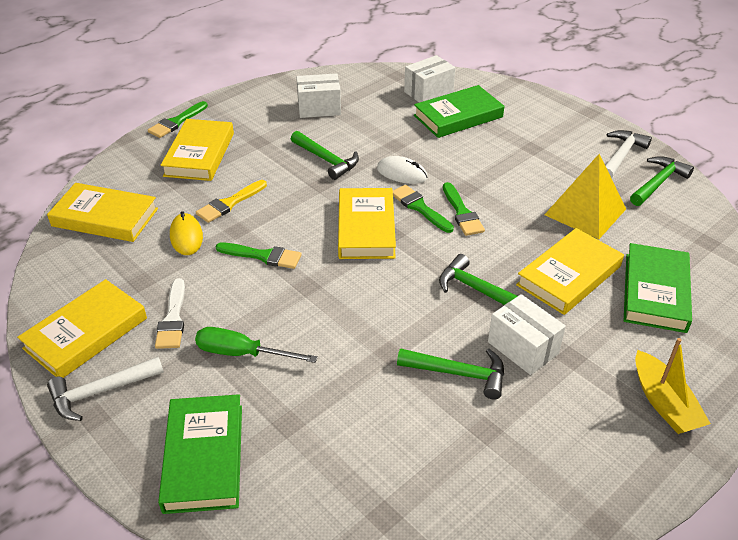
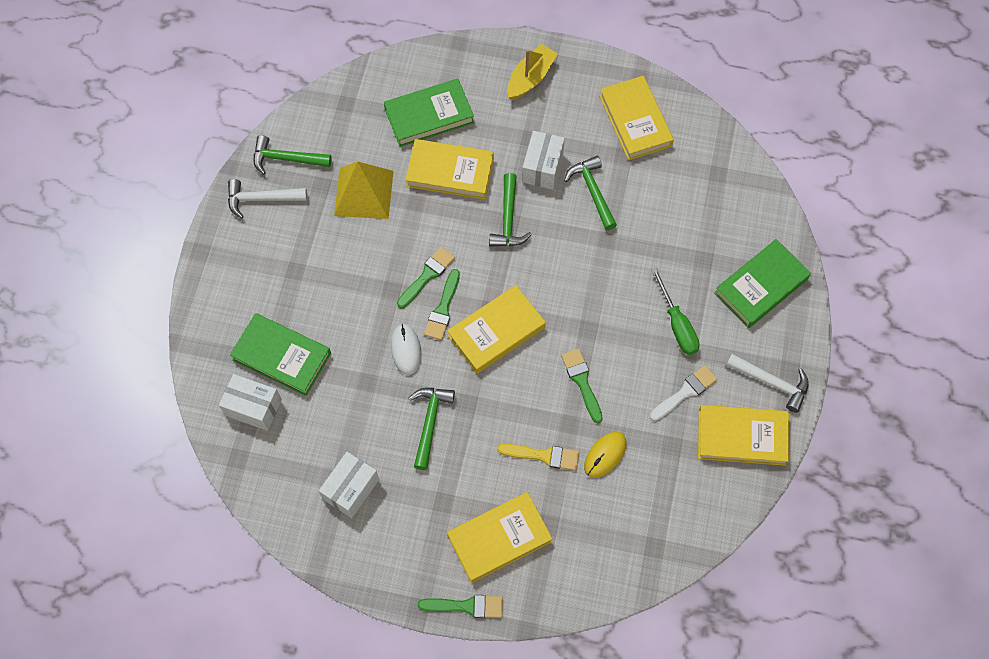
camera: 125 degrees left, 25 degrees up
yellow book [47,183,158,242] -> yellow book moved to [599,76,674,160]
white box [296,73,341,118] -> white box turned 75 degrees clockwise [319,452,379,518]

